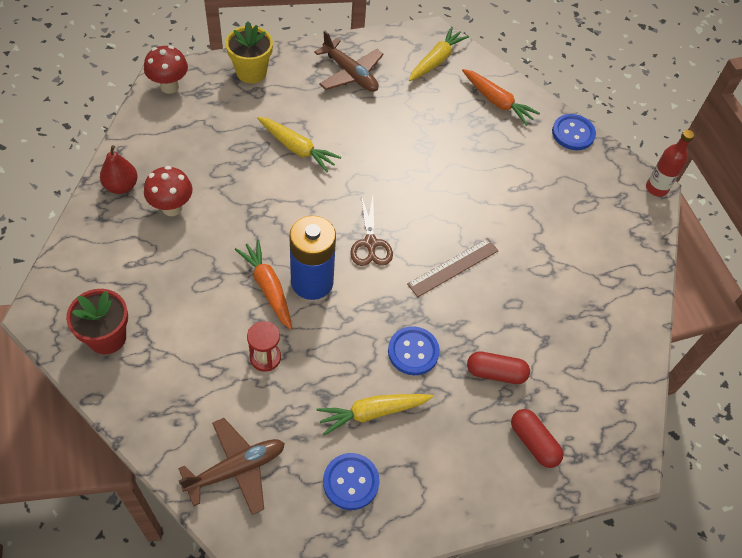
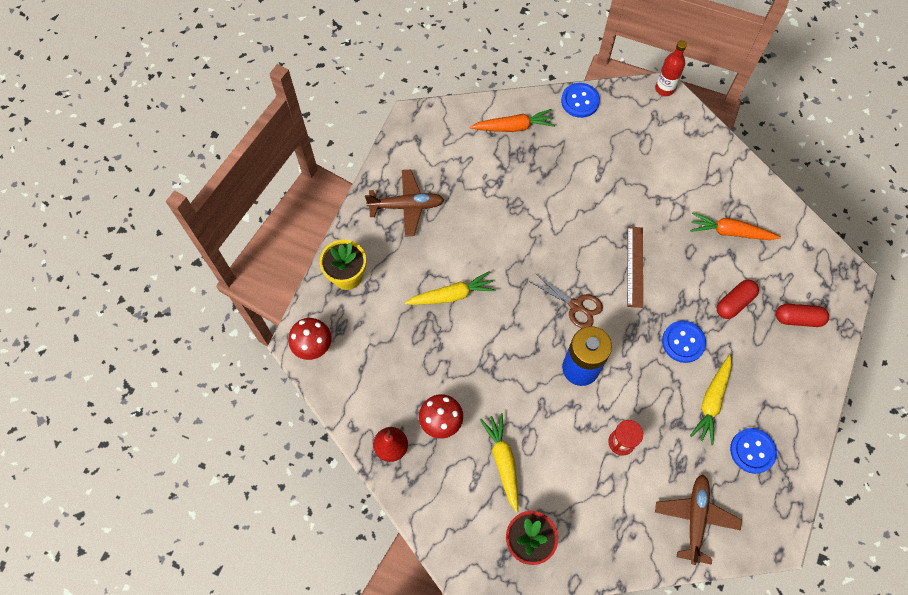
camera: 45 degrees left, 10 degrees up
orange carrot [235,239,292,330] -> orange carrot moved to [690,212,781,240]
yellow carrot [409,27,469,81] -> yellow carrot moved to [480,413,518,512]

